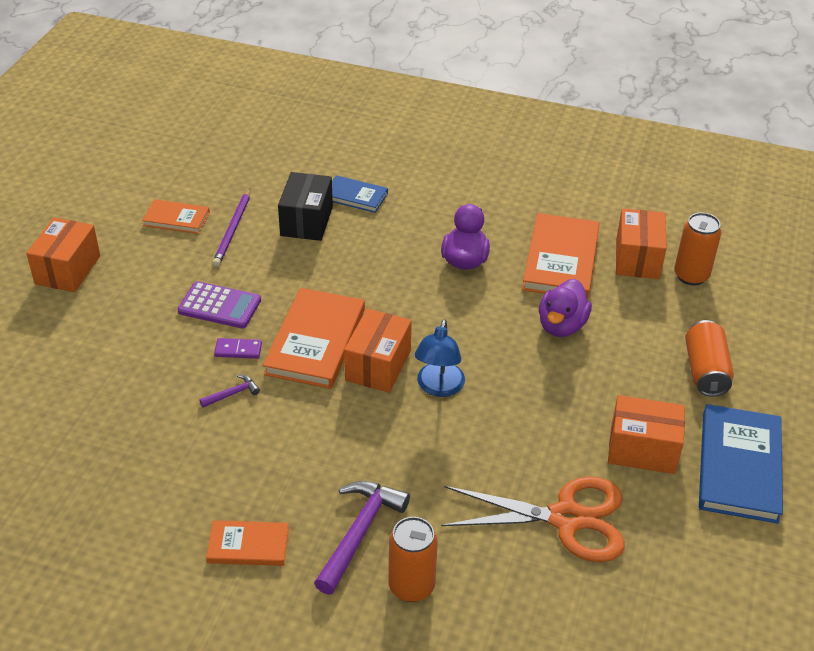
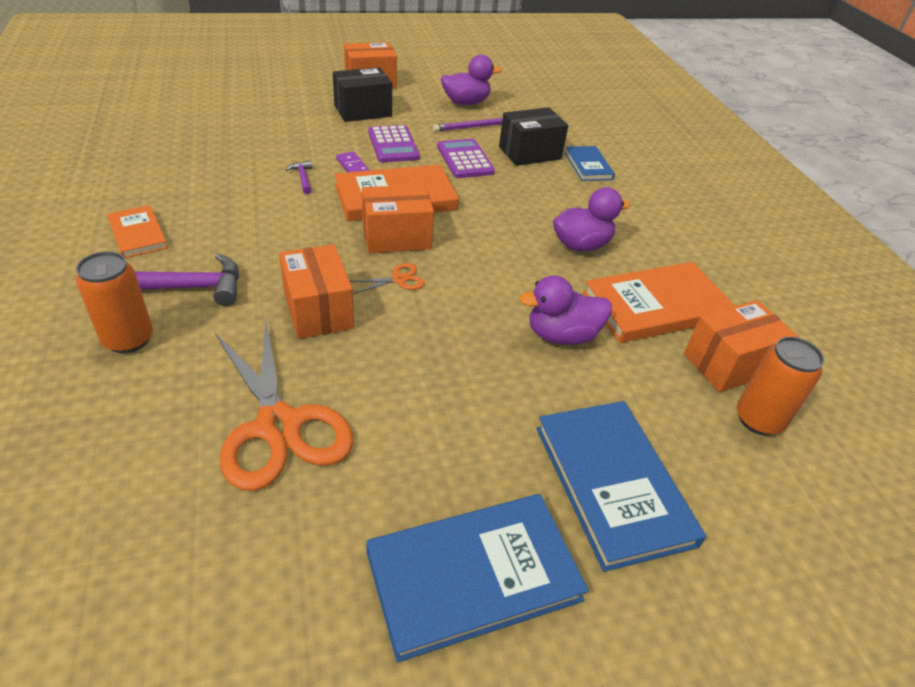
camera: 55 degrees right, 0 degrees up
orange book [142,199,210,234] -> purple duck [441,55,502,105]
purple hammer [199,375,260,408] -> purple hammer turned 135 degrees counterclockwise [285,161,312,194]
blue lamp [415,319,465,397] -> orange scissors [350,263,425,294]
orange box [608,395,685,474] -> orange box moved to [279,244,354,339]
orange can [685,320,734,397] -> blue book [536,401,706,572]
none -> black box [333,67,392,122]
none -> purple calculator [437,139,495,178]

